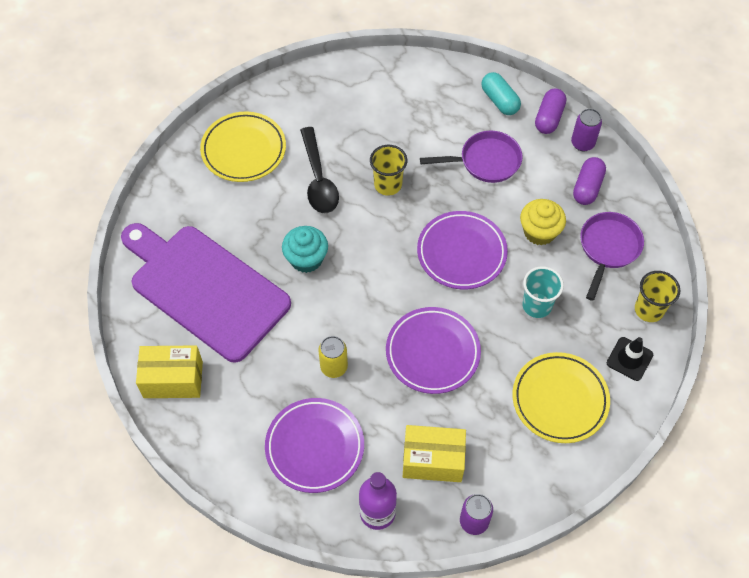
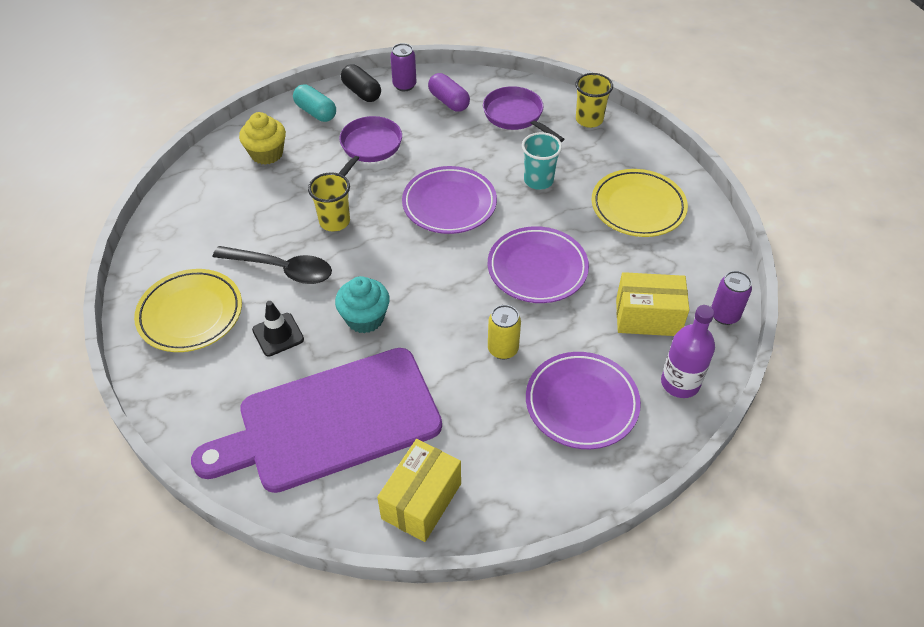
camera: 60 degrees left, 10 degrees down
yellow box [403,425,466,482] -> yellow box turned 60 degrees clockwise [616,272,689,336]
turquoise capsule [481,72,521,115] -> turquoise capsule turned 45 degrees clockwise [293,85,336,122]
yellow cupcake [520,199,566,246] -> yellow cupcake moved to [239,112,286,165]
purple capsule [535,89,566,134] -> black capsule [341,64,381,102]
black traffic cone [607,337,653,381] -> black traffic cone moved to [252,301,304,357]

